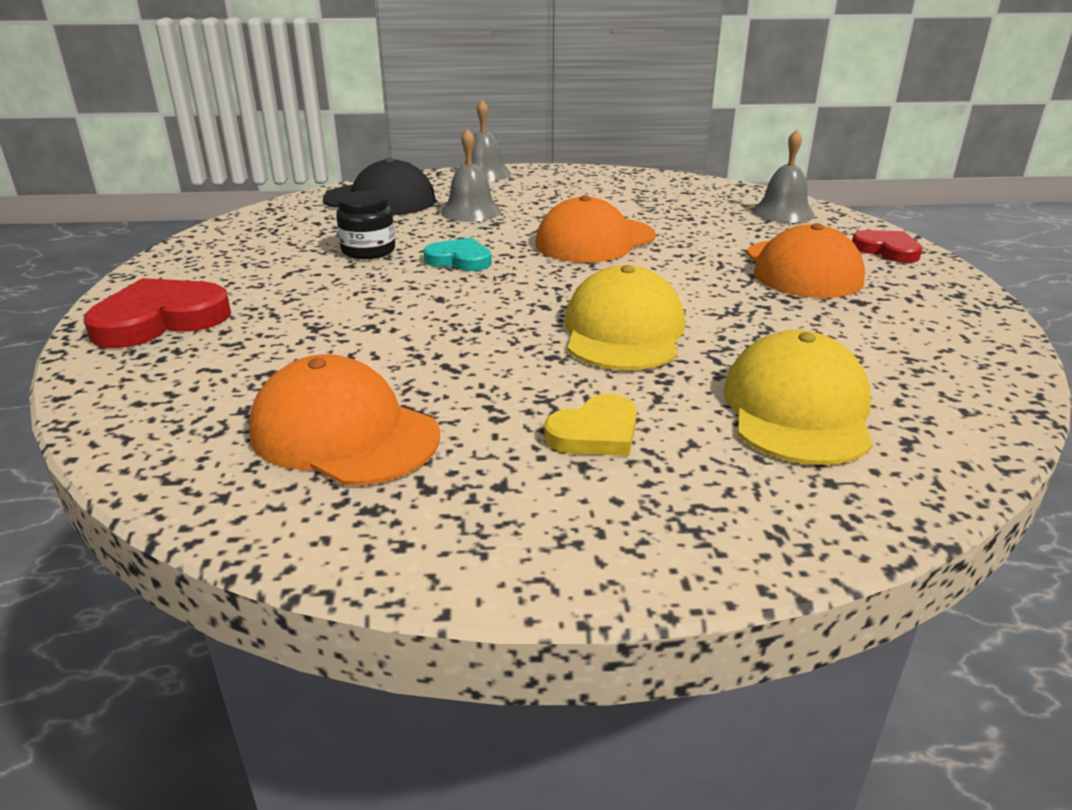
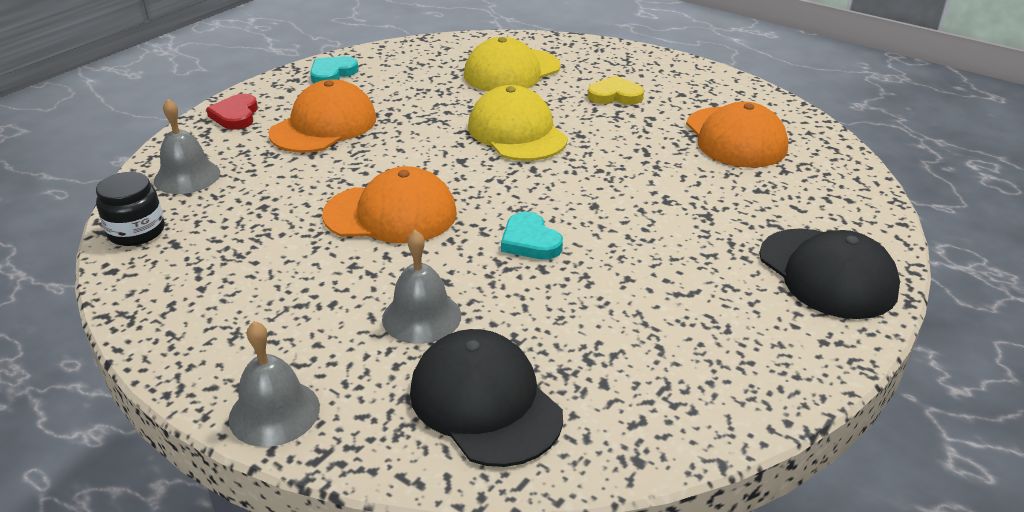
camera: 140 degrees left, 5 degrees up
red heart [83,278,231,348] -> black cap [759,228,900,319]
black jar [336,191,395,259] -> black jar moved to [96,172,165,246]
yellow cap [565,265,685,370] -> yellow cap turned 105 degrees clockwise [468,85,568,161]
none -> turquoise heart [310,56,359,83]

